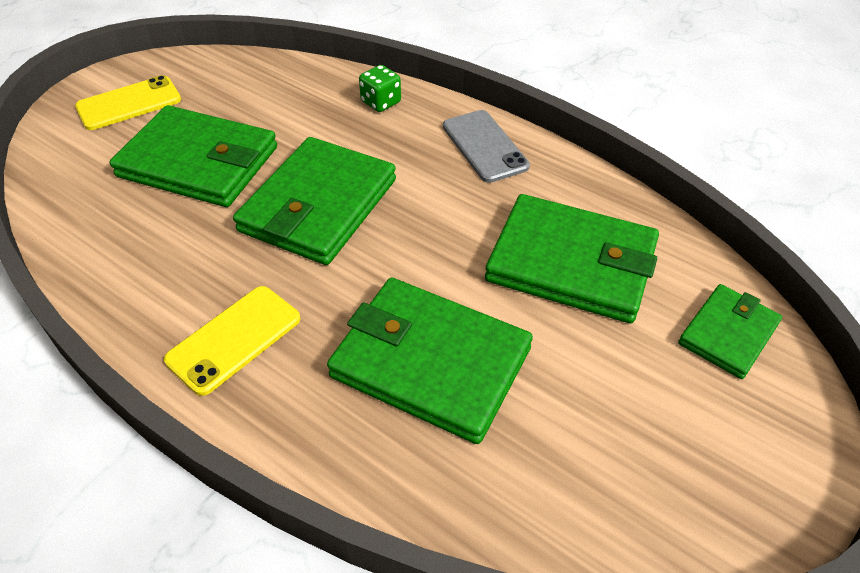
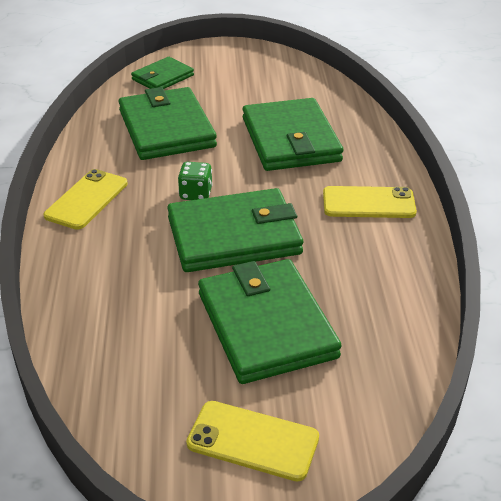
camera: 130 degrees left, 10 degrees down
green dice [359,65,401,112] -> green dice moved to [178,162,213,200]
grey phone [443,110,530,183] -> yellow phone [43,169,128,230]
green wallet [678,284,782,379] -> green wallet turned 45 degrees counterclockwise [131,57,194,89]

